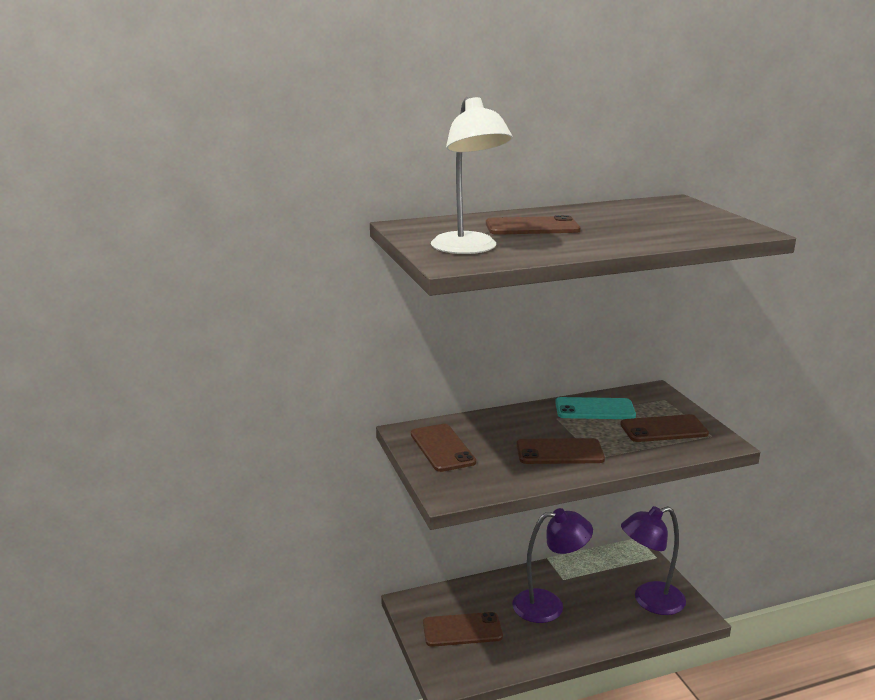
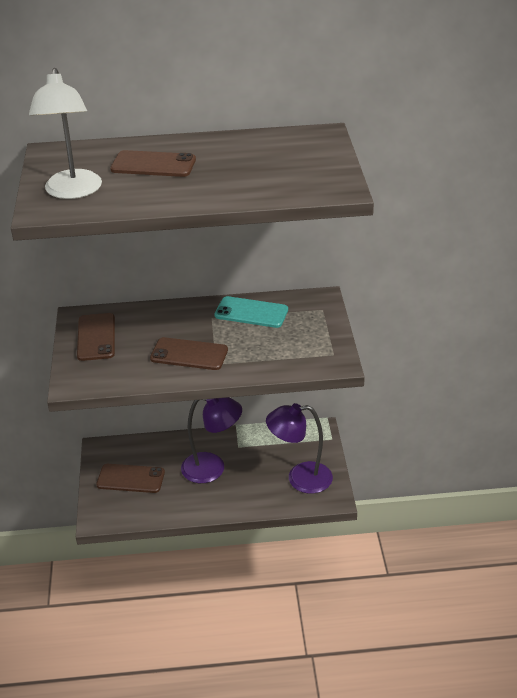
camera: 15 degrees right, 15 degrees up
brown phone [620,414,709,442] -> none

